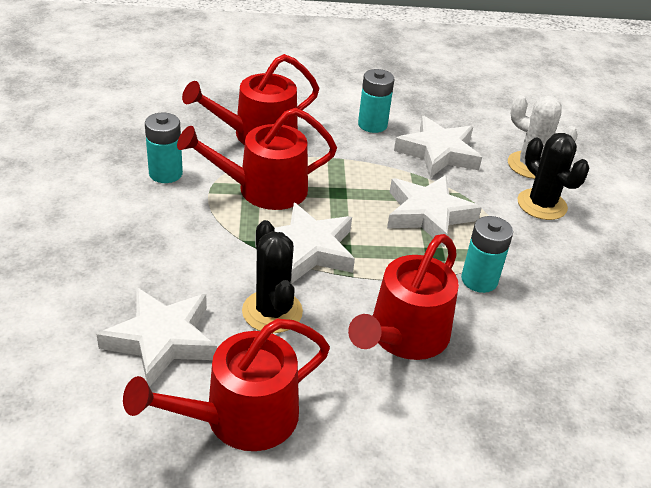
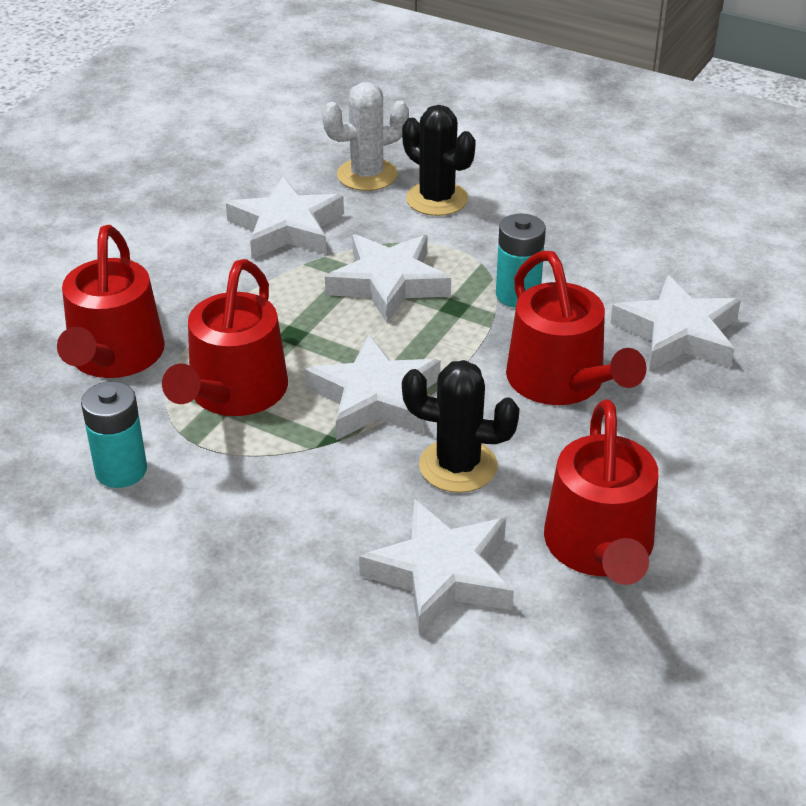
camera: 55 degrees left, 0 degrees up
turquoise battery [358,69,394,133] -> none
black cactus [517,133,589,220] -> black cactus turned 45 degrees clockwise [402,105,476,216]
none -> white star [610,275,741,371]

